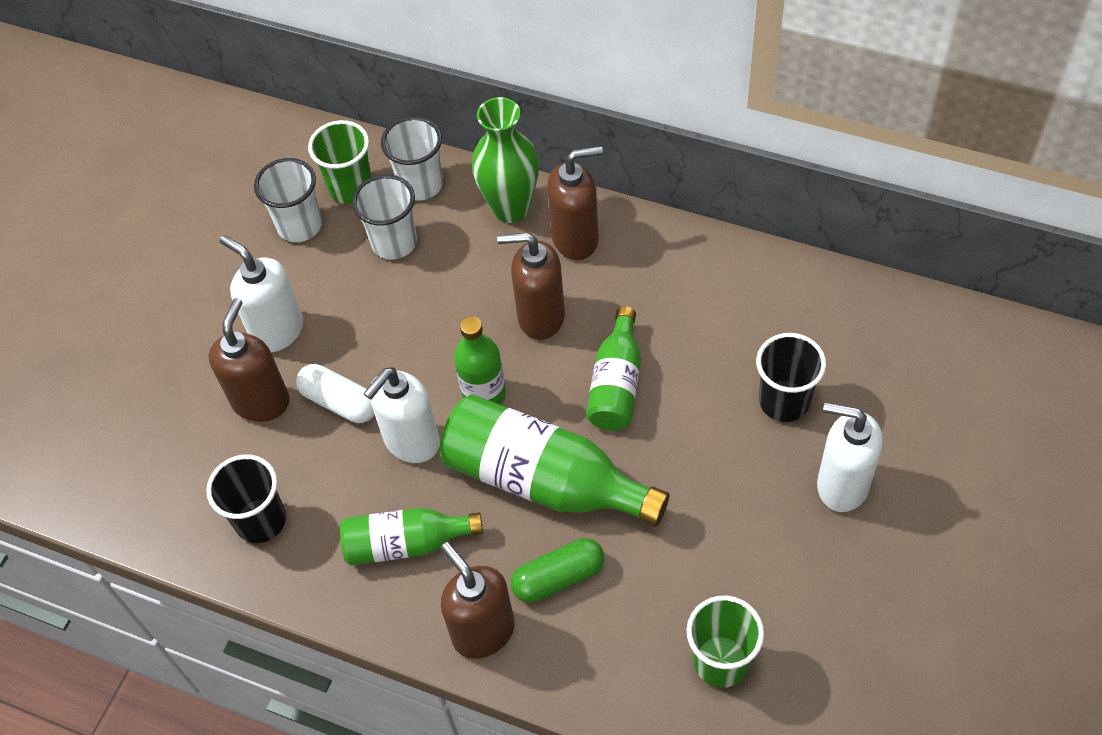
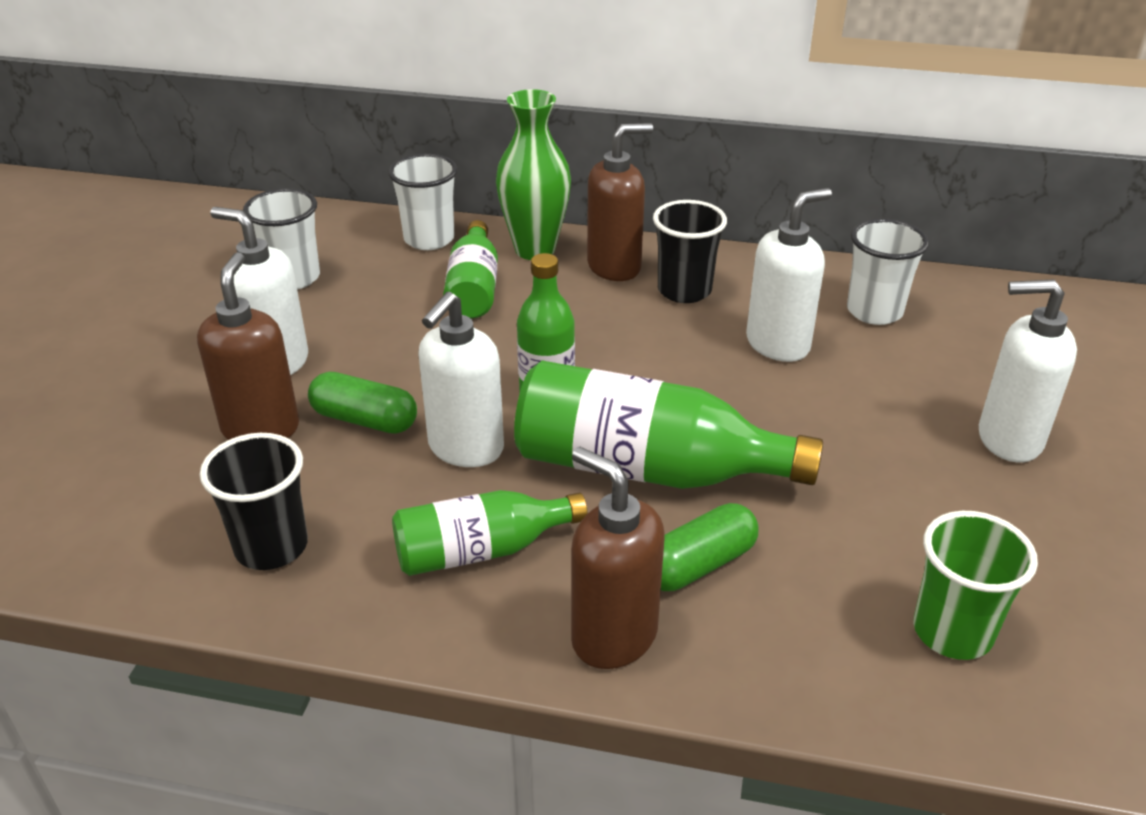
camera: 15 degrees left, 20 degrees down
white capsule [296,364,375,423] -> green capsule [308,372,417,434]
green cup [308,120,372,204] -> none
white cup [352,174,417,259] -> white cup moved to [847,219,929,325]
brown soap dispenser [497,233,565,340] -> none
green bottle [586,307,641,431] -> green bottle moved to [443,220,498,319]
black cup [756,333,826,422] -> black cup moved to [653,200,727,303]
none -> white soap dispenser [746,188,832,362]

